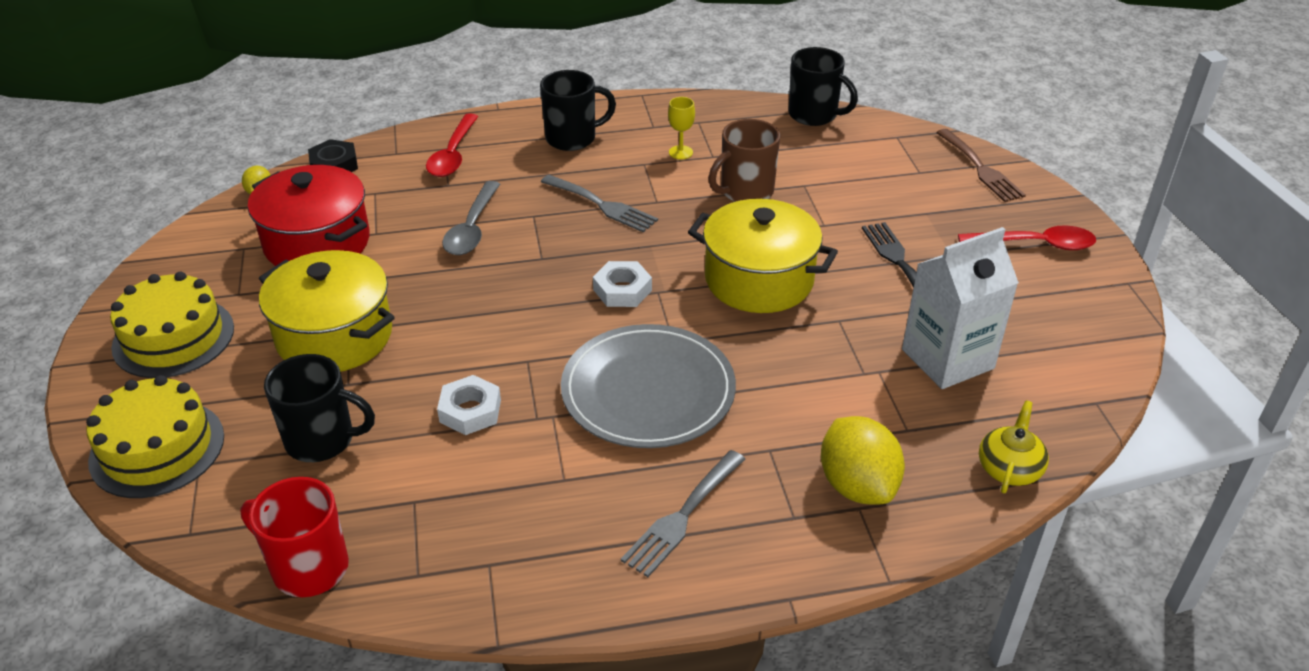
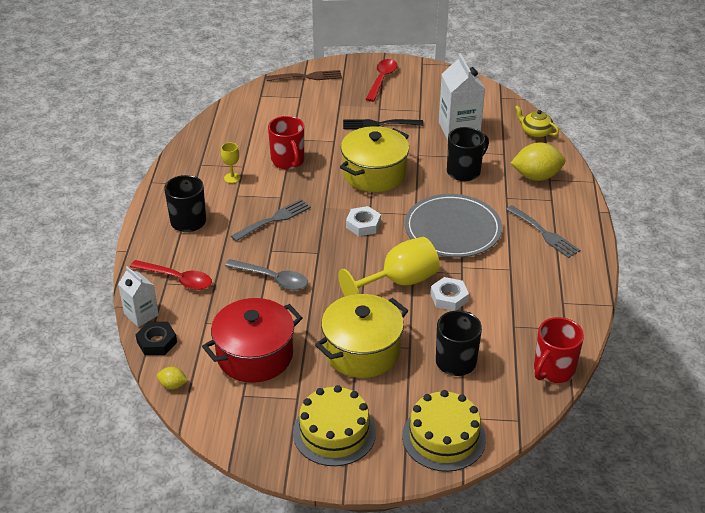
camera: 75 degrees left, 0 degrees up
brown mug [709,119,780,202] -> red mug [268,116,304,170]
black mug [788,47,858,126] -> black mug moved to [447,127,489,181]
none -> white carton [118,267,159,327]
none -> yellow goblet [338,237,440,296]

